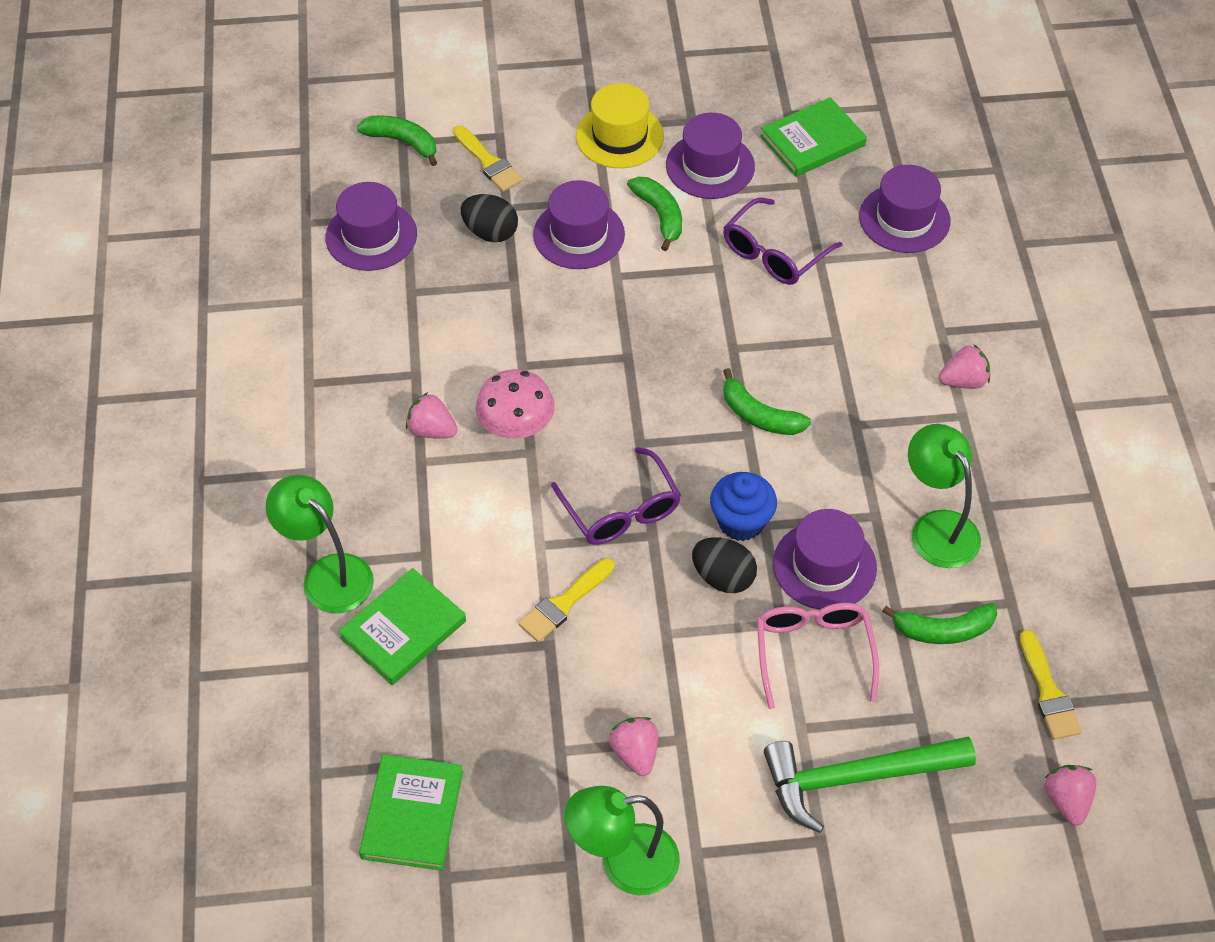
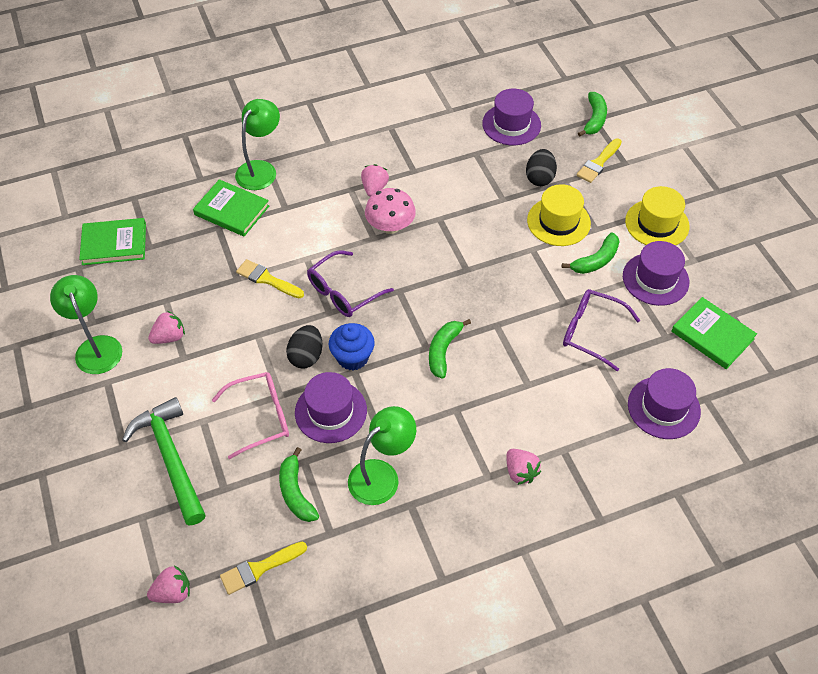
camera: 75 degrees right, 0 degrees up
purple hat [533,180,625,269] -> yellow hat [527,184,591,246]

